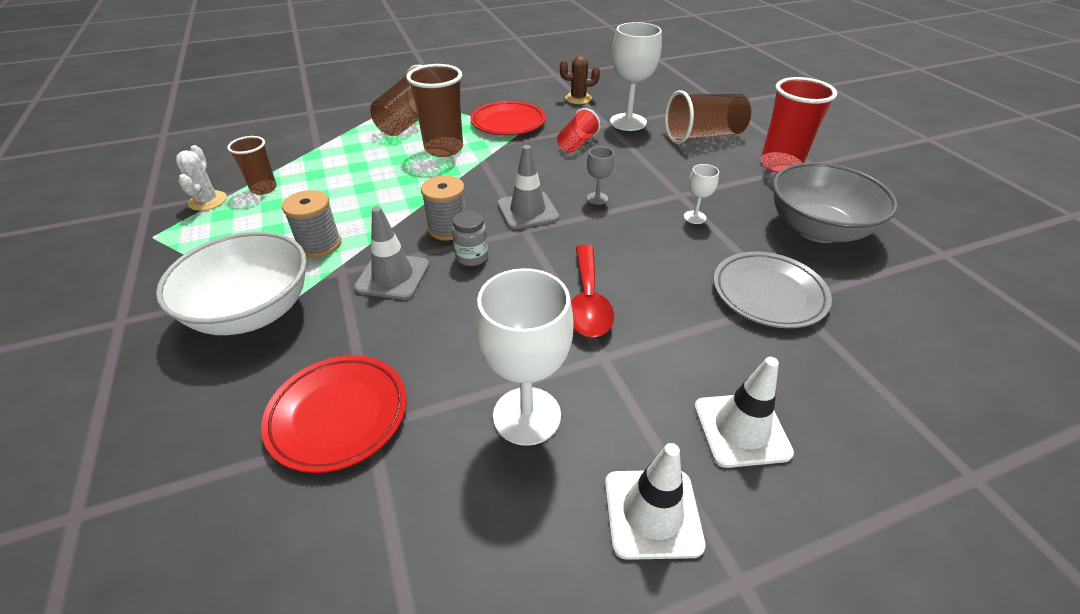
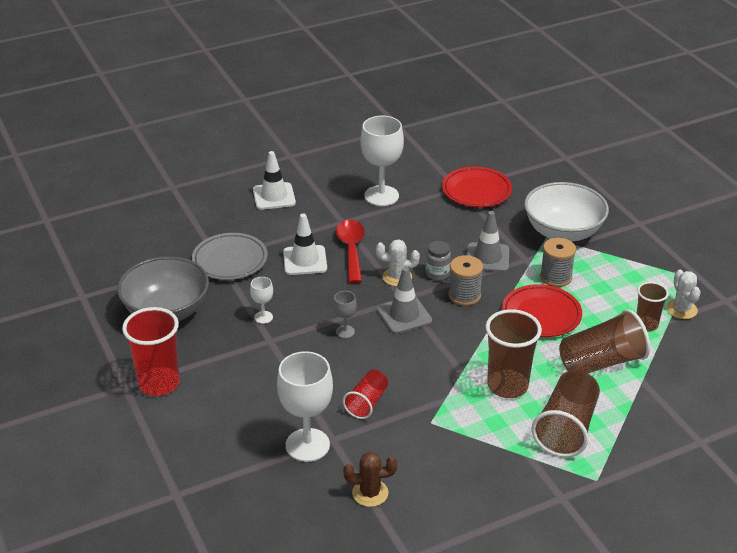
camera: 175 degrees right, 5 degrees down
red plate [471,101,546,135] -> red plate moved to [502,284,582,337]
white traffic cone [605,443,706,560] -> white traffic cone moved to [283,214,327,275]
brown cup [665,90,752,144] -> brown cup moved to [559,309,650,373]
none -> white cactus [376,239,420,286]

